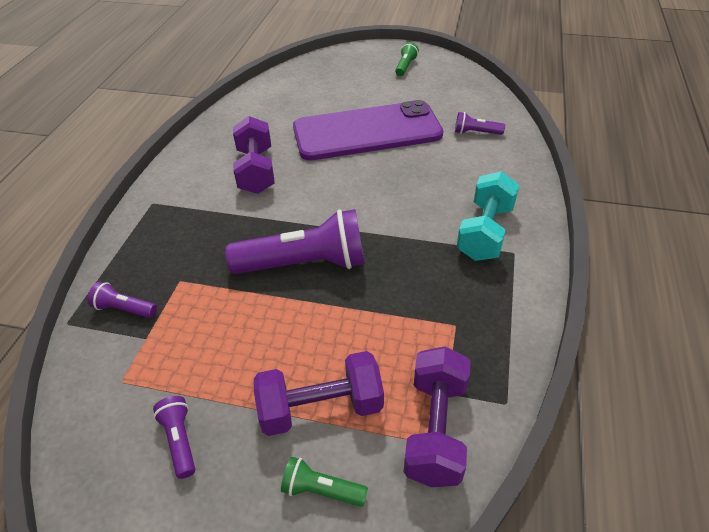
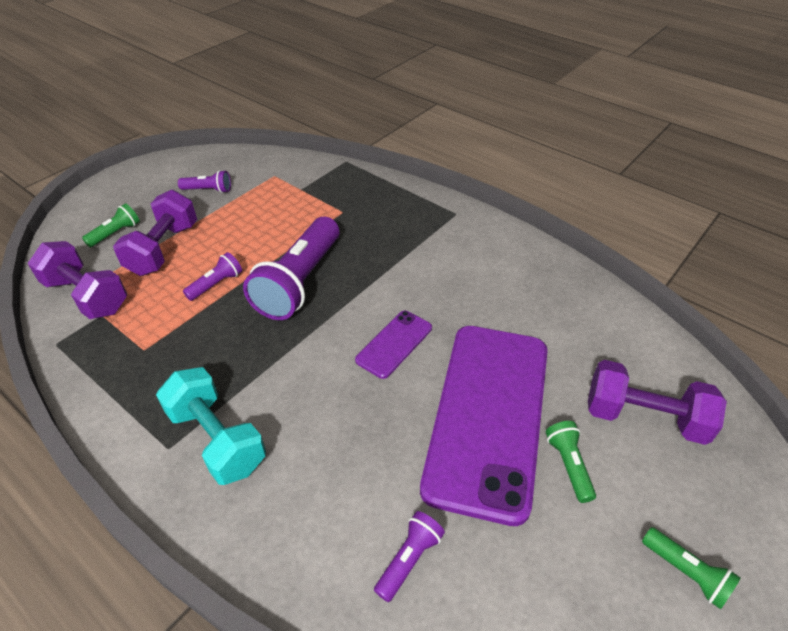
camera: 115 degrees right, 0 degrees up
purple flashlight [88,282,157,318] -> purple flashlight moved to [183,252,242,301]
purple dumbbell [233,116,275,194] -> purple dumbbell moved to [588,360,727,445]
none -> purple phone [355,311,432,379]
none -> green flashlight [546,421,596,503]

